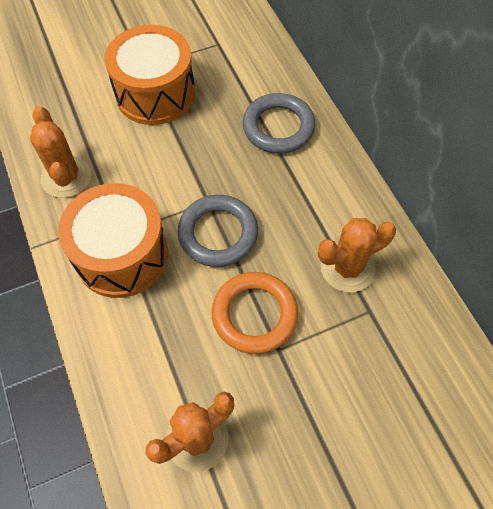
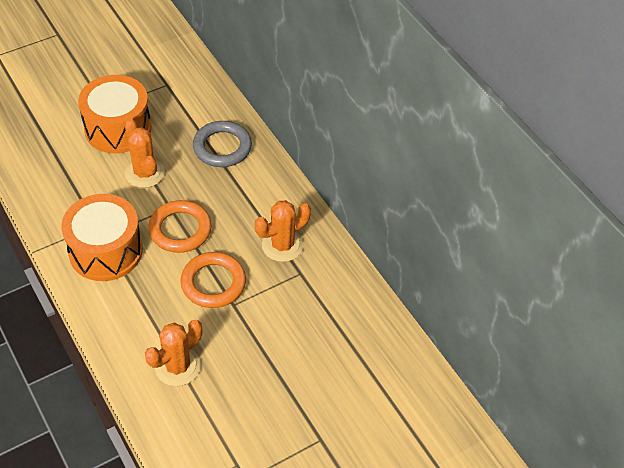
camera: 10 degrees left, 10 degrees down
orange cactus [30,106,91,198] -> orange cactus moved to [125,118,165,188]
grey ring [177,195,258,267] -> orange ring [148,200,212,253]

